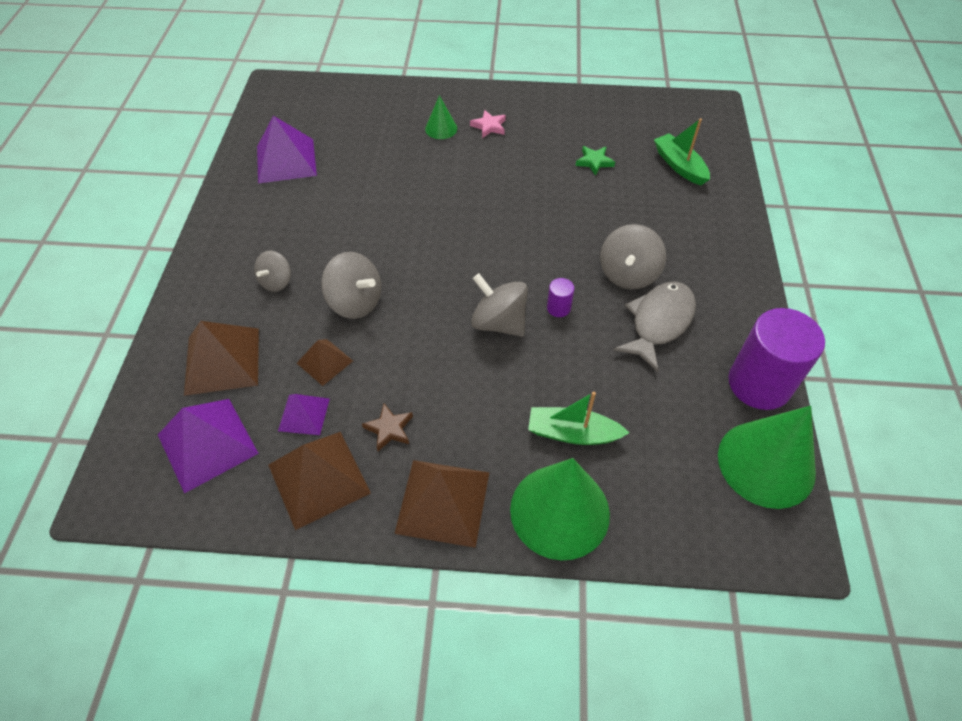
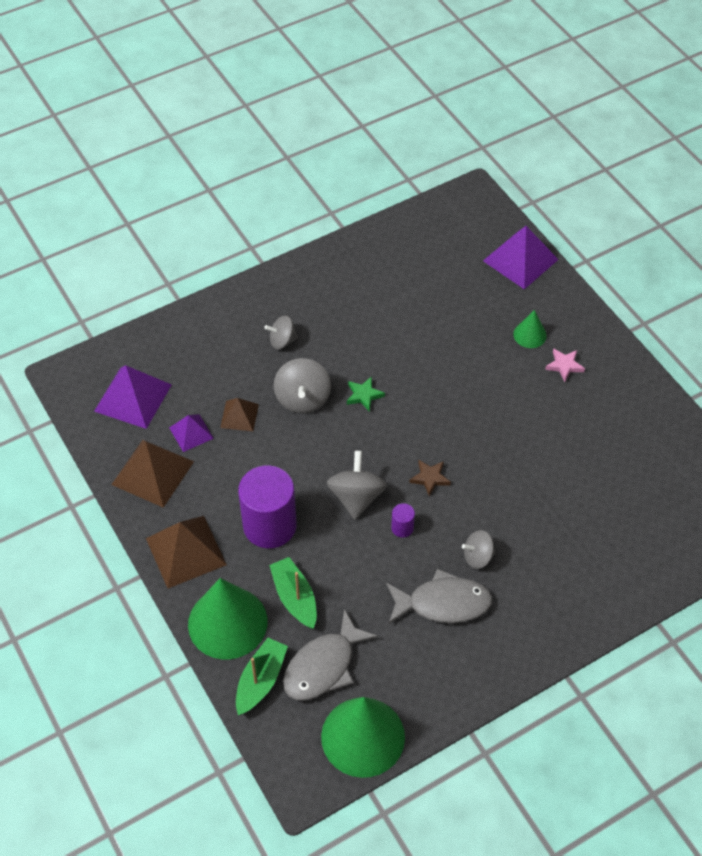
camera: 55 degrees right, 0 degrees up
brown pyramid [184,321,259,396] -> none
purple pyramid [257,116,317,184] -> purple pyramid moved to [483,226,559,289]
brown star [362,403,413,451] -> brown star moved to [409,460,451,497]
green star [576,146,615,176] -> green star moved to [347,376,385,412]
grey spinning top [600,224,666,289] -> grey spinning top [462,530,496,569], size x0.64
green boat [654,118,710,185] -> green boat moved to [236,638,288,715]
purple cylinder [728,308,825,410] -> purple cylinder moved to [238,465,297,548]
none -> grey fish [283,609,378,701]

